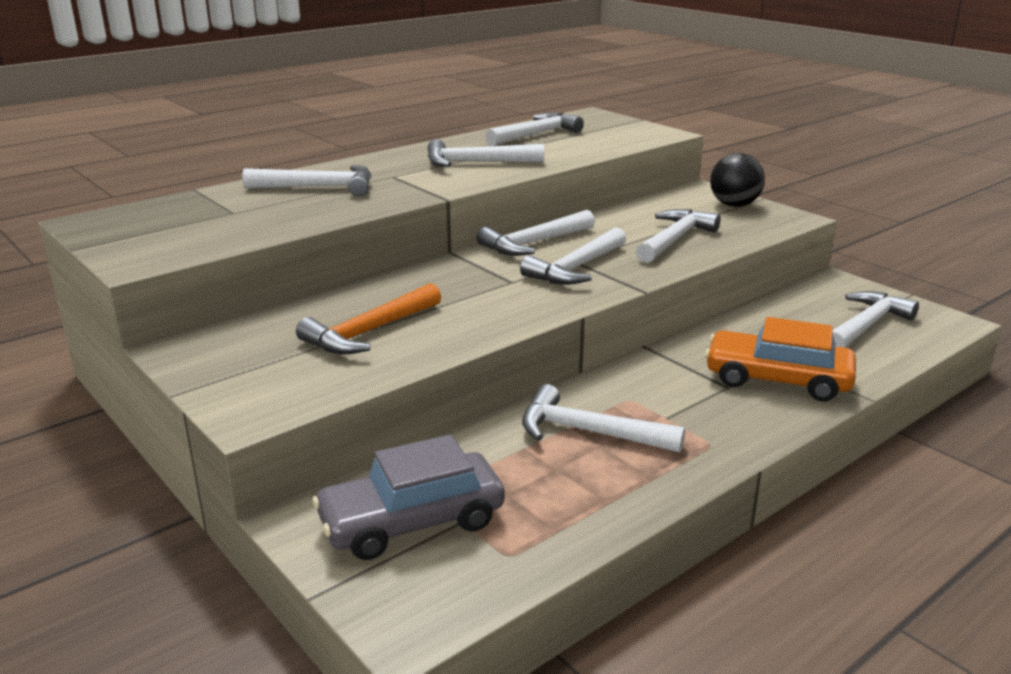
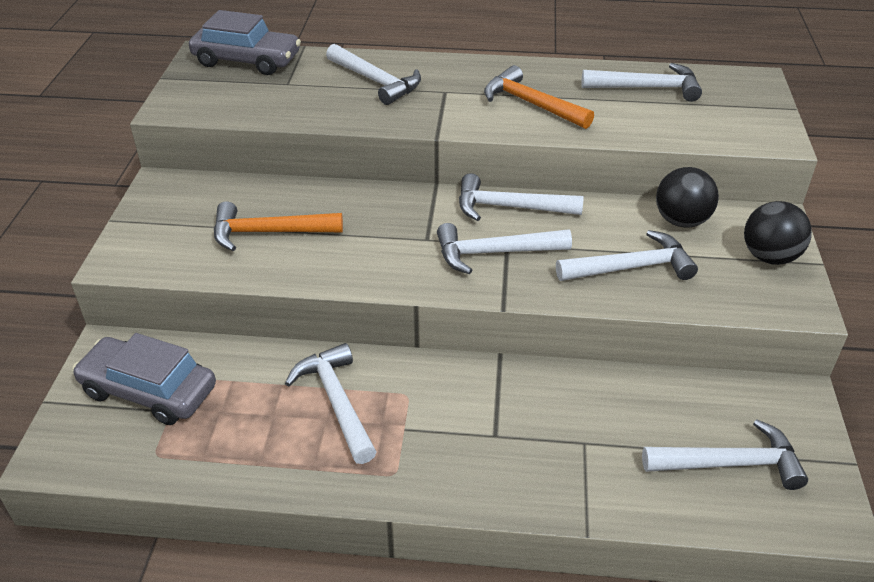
camera: 45 degrees right, 15 degrees up
white hammer [427,139,544,167] -> orange hammer [484,65,594,129]
orange car [705,317,856,401] -> none
none -> grey car [189,10,301,75]
none -> black ball [656,167,719,227]

